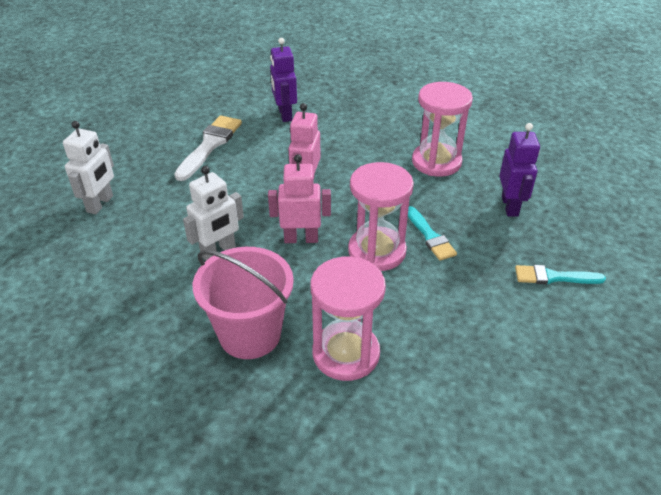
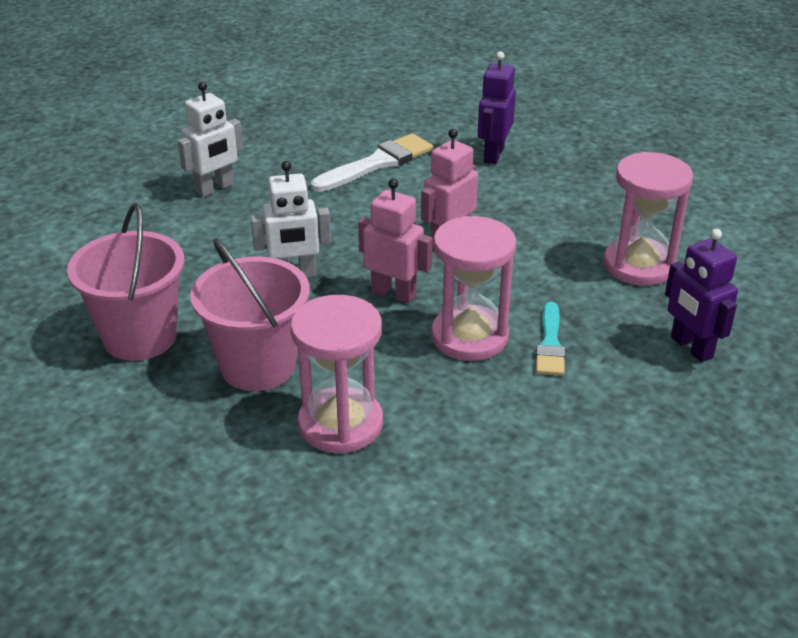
camera: 30 degrees right, 5 degrees down
purple robot [499,123,540,216] -> purple robot turned 120 degrees clockwise [665,229,738,362]
turquoise brush [515,265,606,284] -> none
none -> pink bucket [67,203,184,361]

